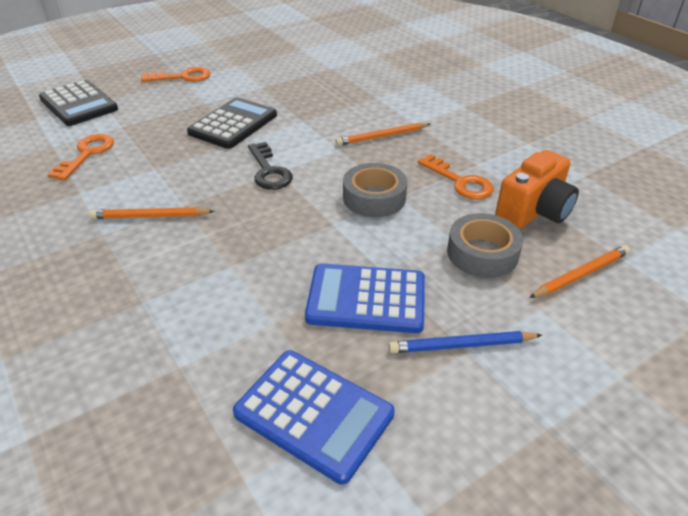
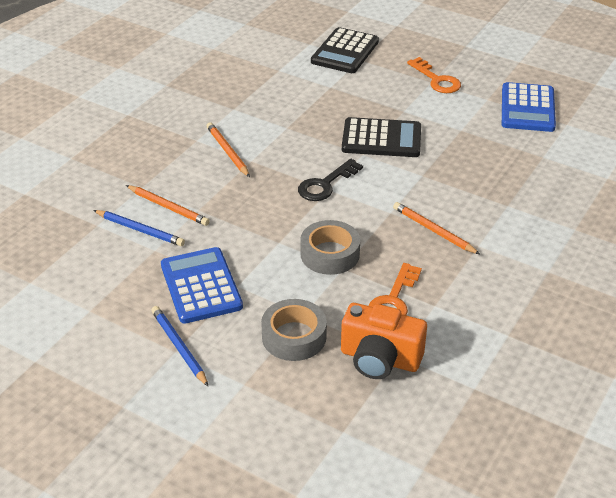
camera: 65 degrees right, 0 degrees up
orange key [48,134,114,181] -> none
blue calculator [233,350,395,485] -> blue calculator moved to [502,82,556,132]
orange pencil [529,245,630,298] -> orange pencil moved to [126,185,210,226]
none -> blue pencil [93,210,185,246]

